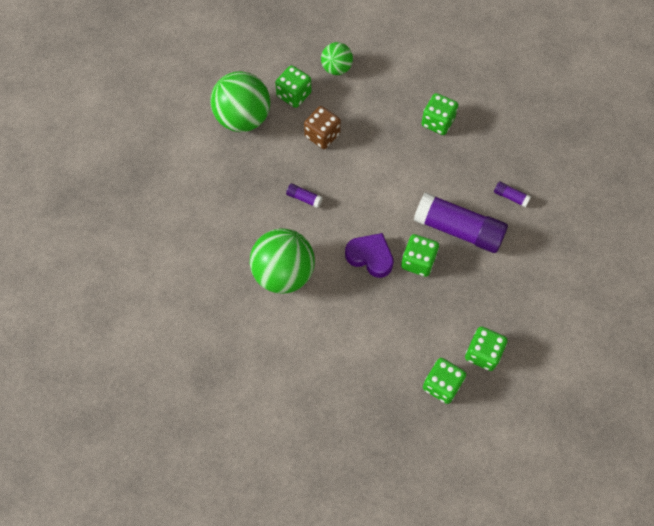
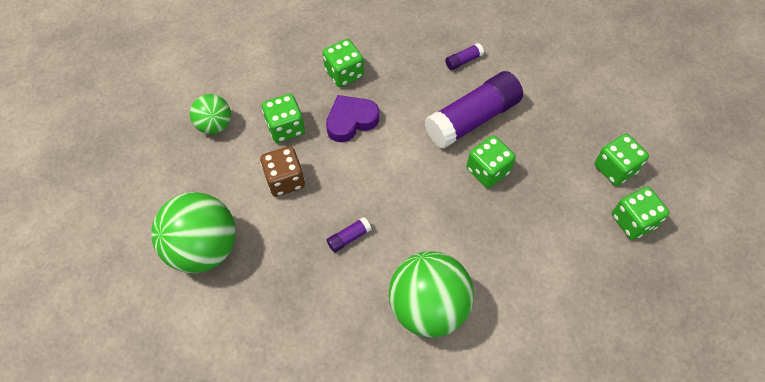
camera: 60 degrees left, 5 degrees down
green dice [275,65,311,108] -> green dice moved to [262,94,305,143]
purple heart [345,233,394,278] -> purple heart moved to [326,95,379,142]

